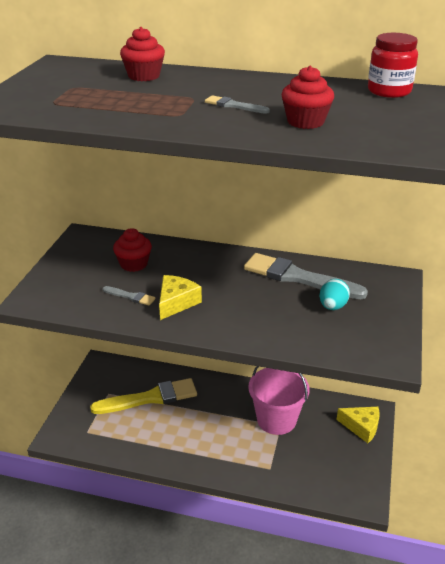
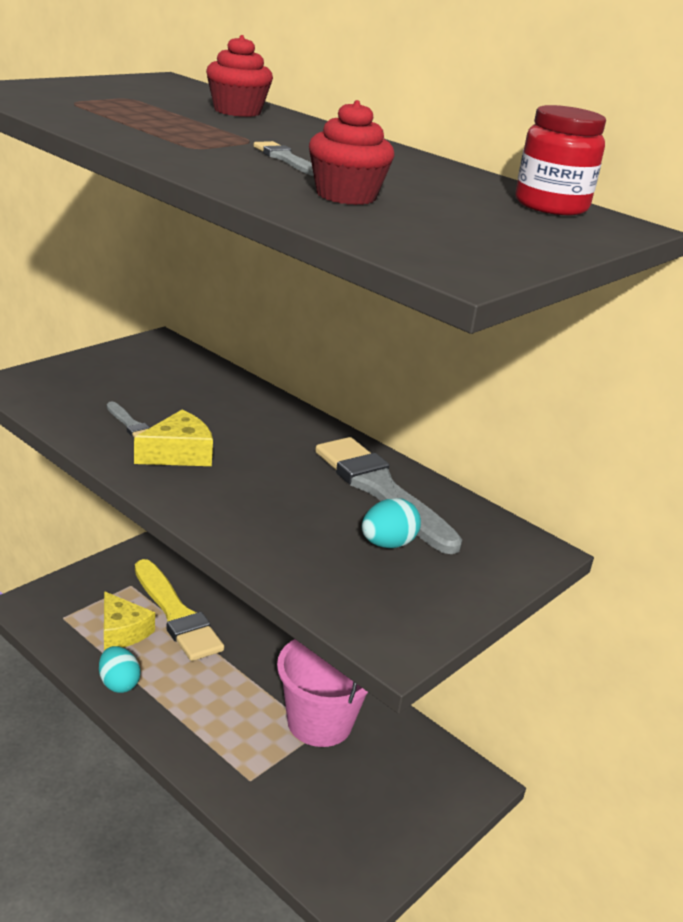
camera: 25 degrees right, 5 degrees down
yellow brush [90,378,197,414] -> yellow brush turned 45 degrees clockwise [135,559,224,661]
red cupcake [113,228,152,272] -> none
yellow cheese [337,407,380,443] -> yellow cheese moved to [104,591,155,650]
none -> turquoise egg [99,646,141,693]

